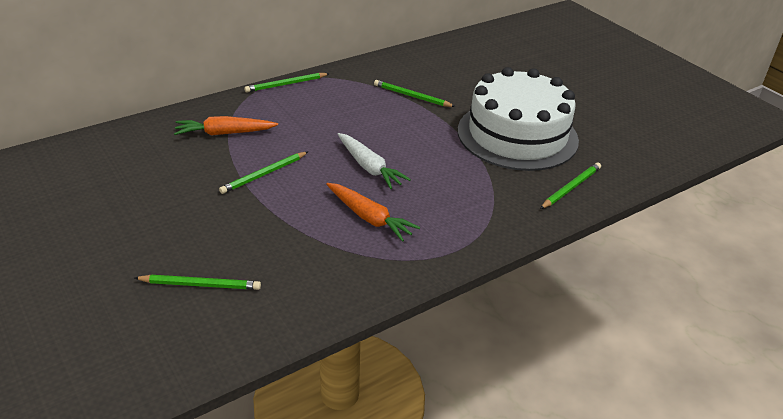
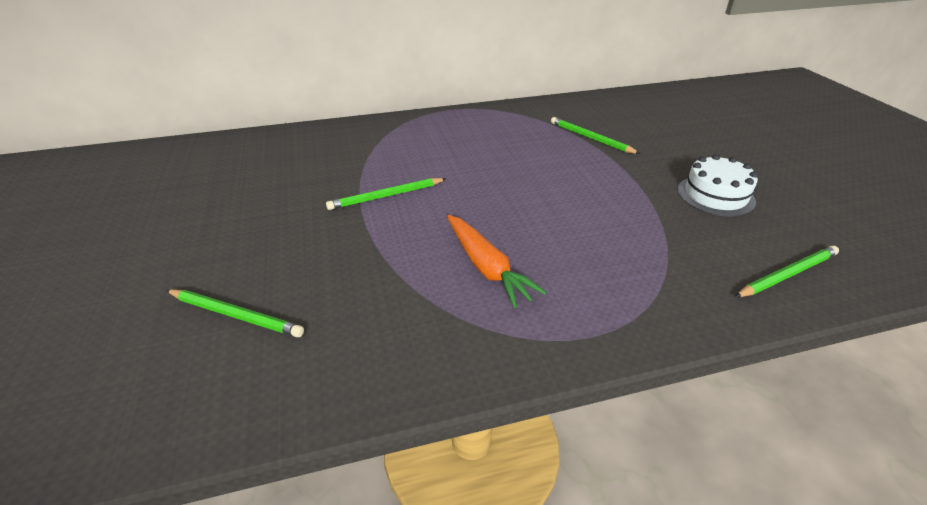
camera: 20 degrees right, 0 degrees up
orange carrot [174,116,278,136] -> none
green pencil [244,73,330,93] -> none
white carrot [338,133,411,189] -> none
white cake [458,67,579,171] -> white cake [678,154,758,217], size x0.47

